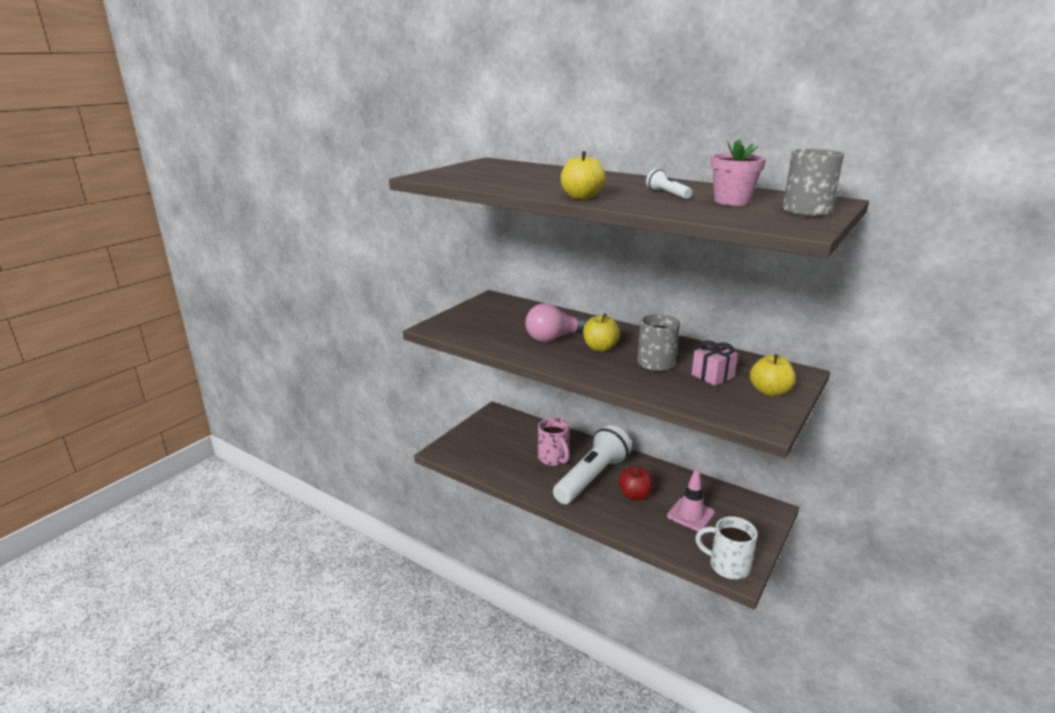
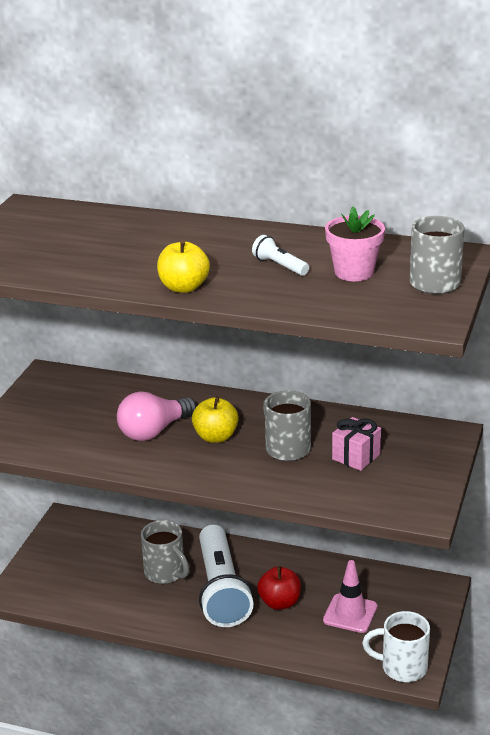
camera: 15 degrees left, 5 degrees up
pink mug [538,418,570,466] -> grey mug [141,520,189,584]
white flashlight [553,425,632,504] -> white flashlight turned 150 degrees clockwise [199,525,254,627]
yellow apple [750,354,796,396] -> none

